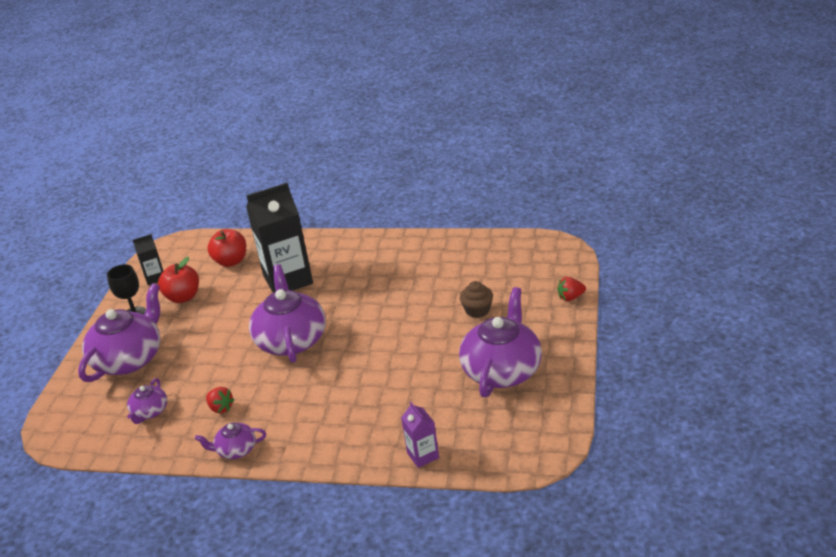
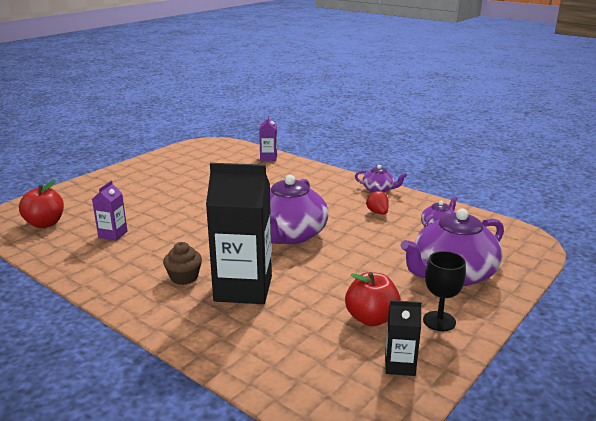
camera: 155 degrees left, 10 degrees down
red apple [207,229,246,267] -> red apple moved to [19,180,64,228]
purple teapot [459,287,542,397] -> none
brown cupcake [460,281,493,318] -> brown cupcake moved to [163,242,202,285]
red strawberry [557,277,586,301] -> none
none -> purple carton [92,181,127,241]

